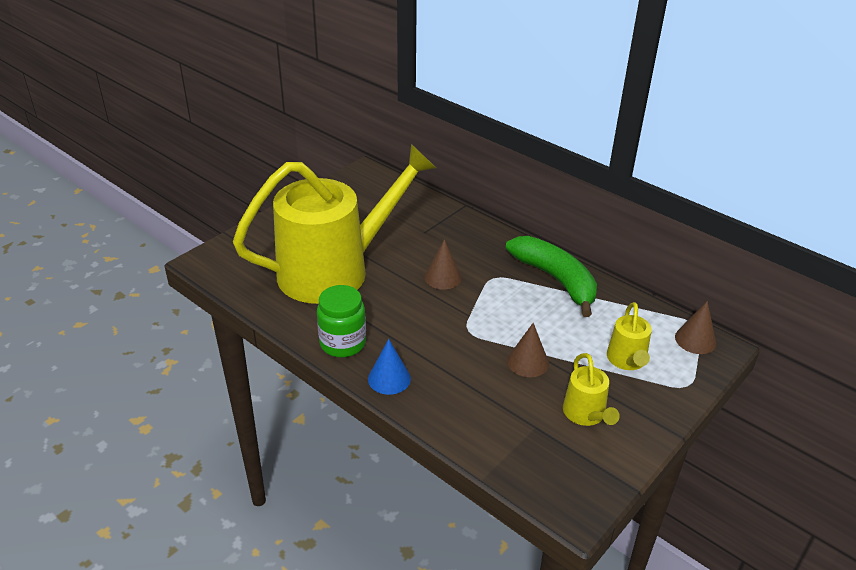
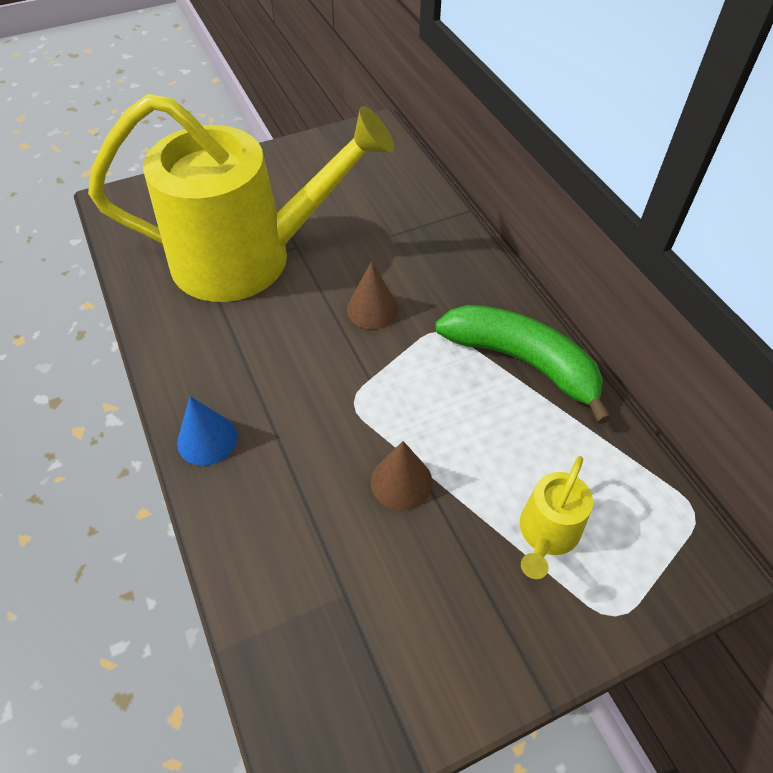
camera: 25 degrees right, 15 degrees up
green jar [317,285,366,357] -> none
green banana [506,236,597,317] -> green banana turned 45 degrees counterclockwise [435,305,611,424]
yellow watering can [563,353,620,426] -> none
brown cone [675,301,716,354] -> none

